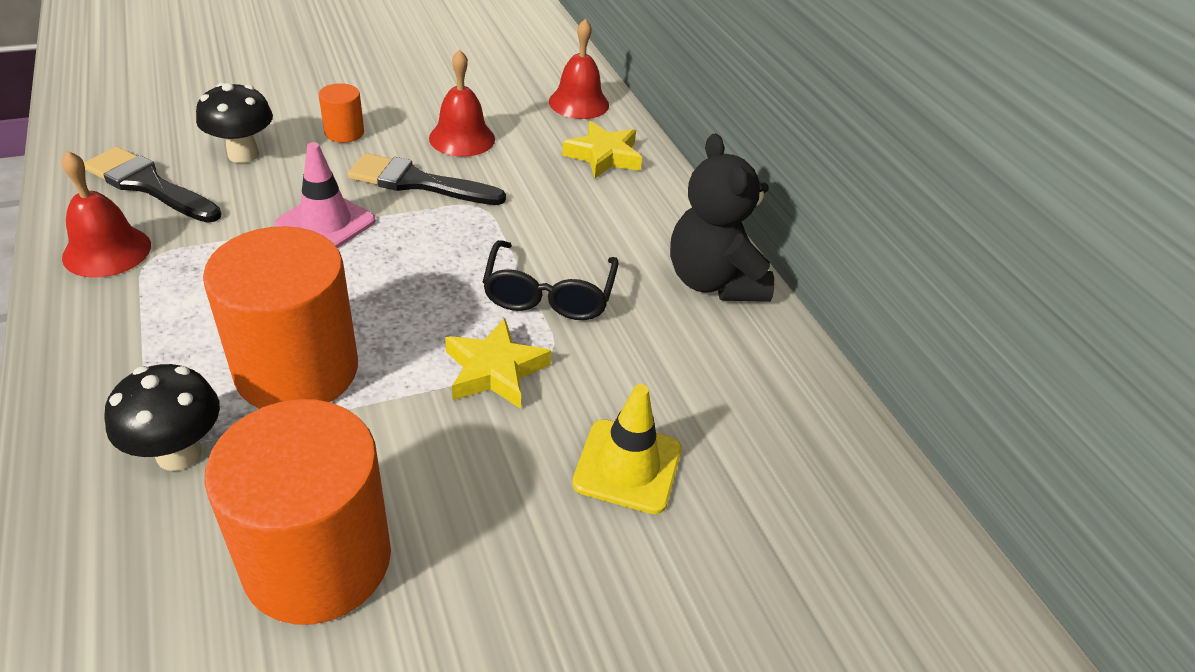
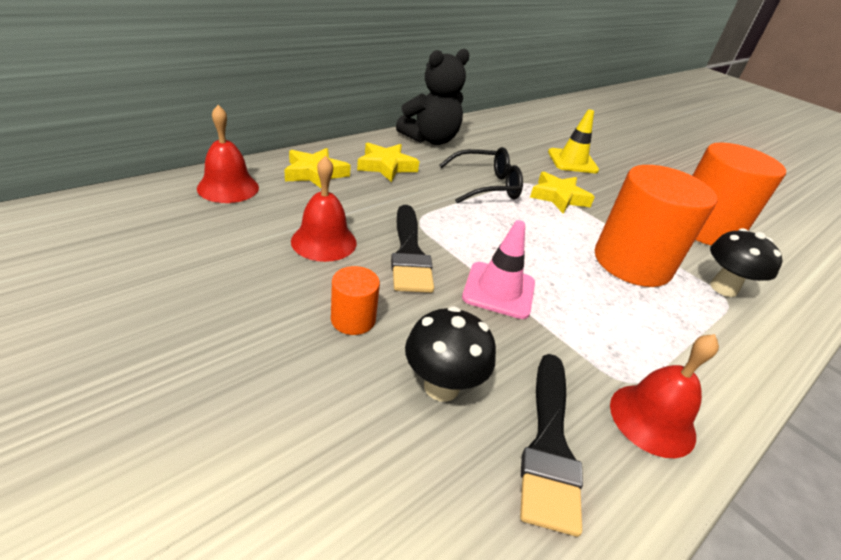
camera: 110 degrees left, 5 degrees down
none -> yellow star [357,143,419,182]

